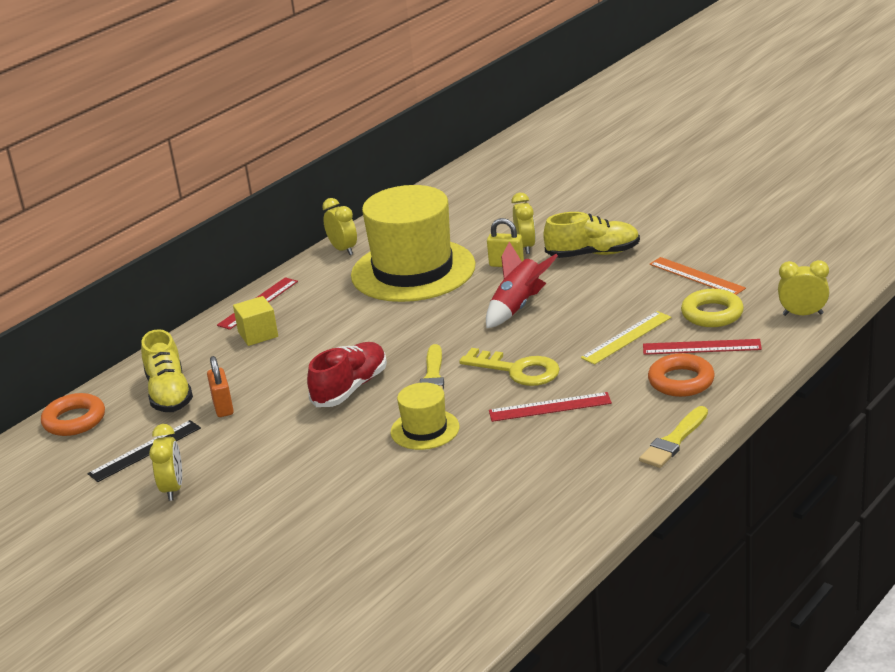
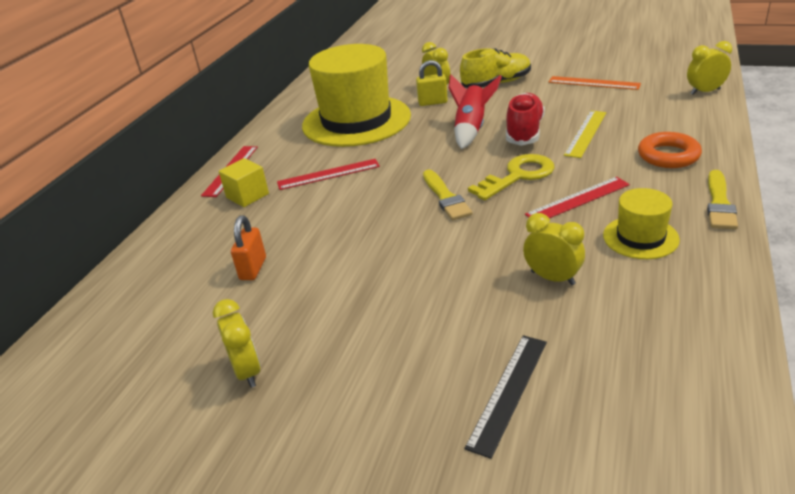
camera: 20 degrees left, 5 degrees up
orange ring [41,393,105,436] -> none
black ruler [88,420,201,482] -> black ruler moved to [464,335,547,459]
yellow shoe [141,329,193,412] -> none
orange padlock [207,356,234,417] -> orange padlock turned 45 degrees clockwise [231,216,266,280]
red shoe [307,342,387,407] -> red shoe moved to [506,93,545,146]
yellow clock [322,198,357,255] -> yellow clock moved to [523,213,585,285]
yellow hat [391,383,460,450] -> yellow hat moved to [603,188,680,259]
yellow key [459,348,560,386] -> yellow key turned 45 degrees counterclockwise [468,154,554,200]
red ruler [643,339,762,355] -> red ruler moved to [277,159,380,190]
yellow ring [681,289,744,327] -> none

